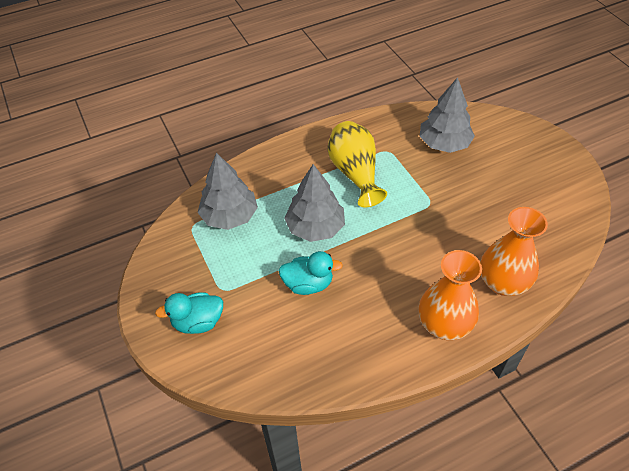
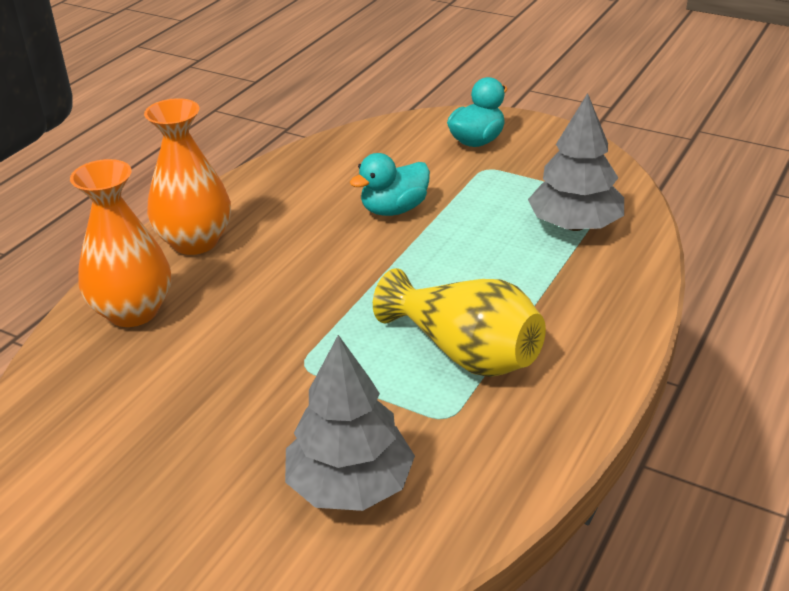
camera: 145 degrees right, 15 degrees down
grey tree [284,164,345,242] -> none

